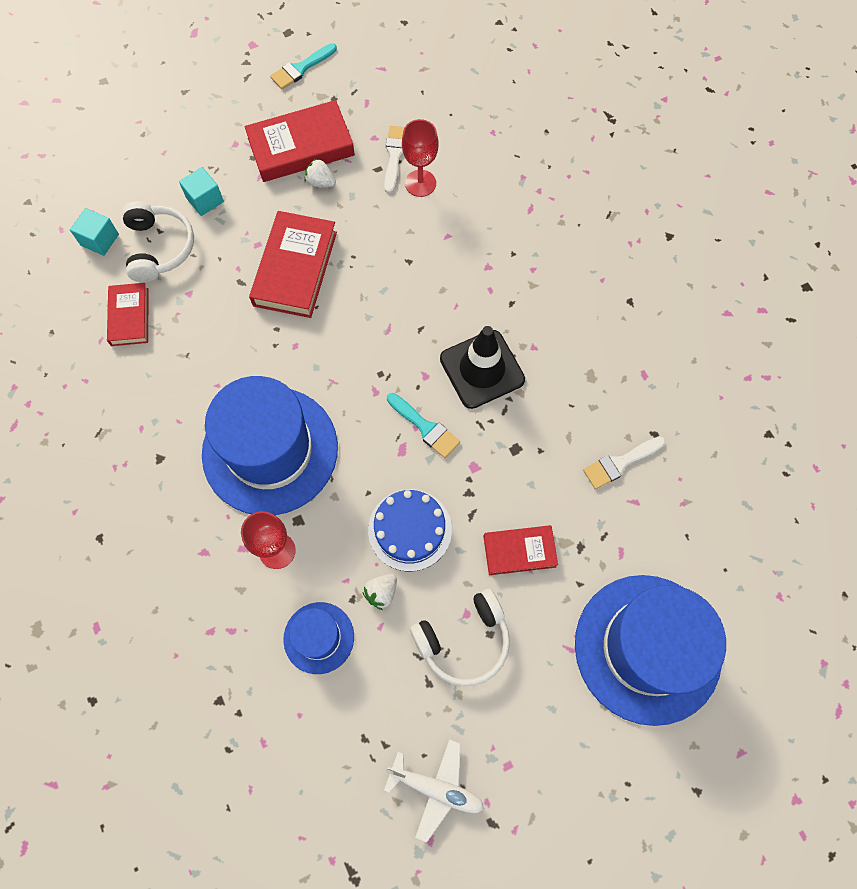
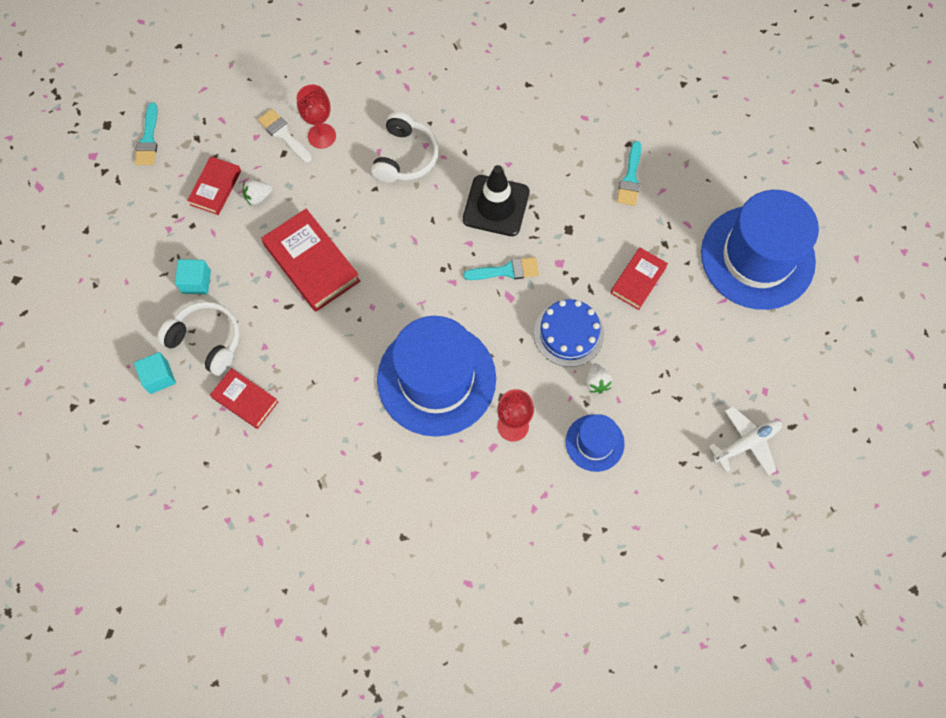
camera: 50 degrees left, 0 degrees up
red book [244,100,355,182] -> red book [187,156,241,215], size x0.60
white headphones [410,589,510,686] -> white headphones moved to [371,112,439,182]
white brush [583,437,666,489] -> turquoise brush [617,141,641,206]

